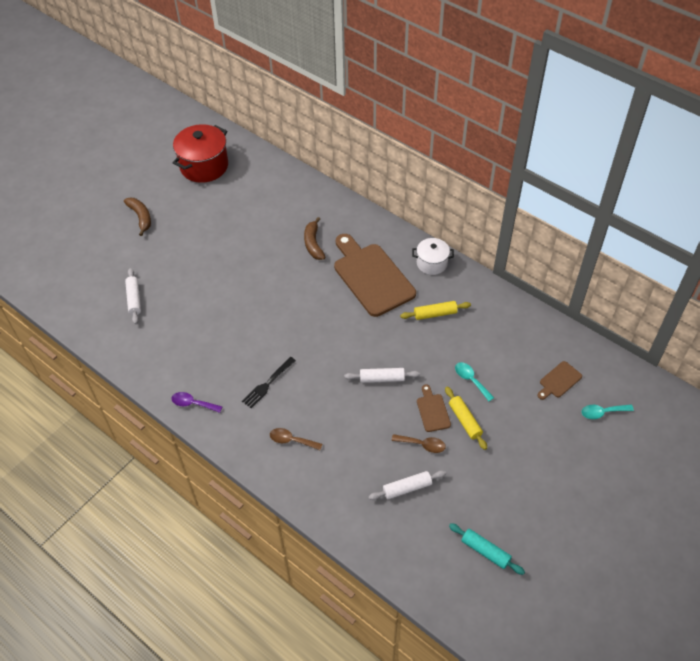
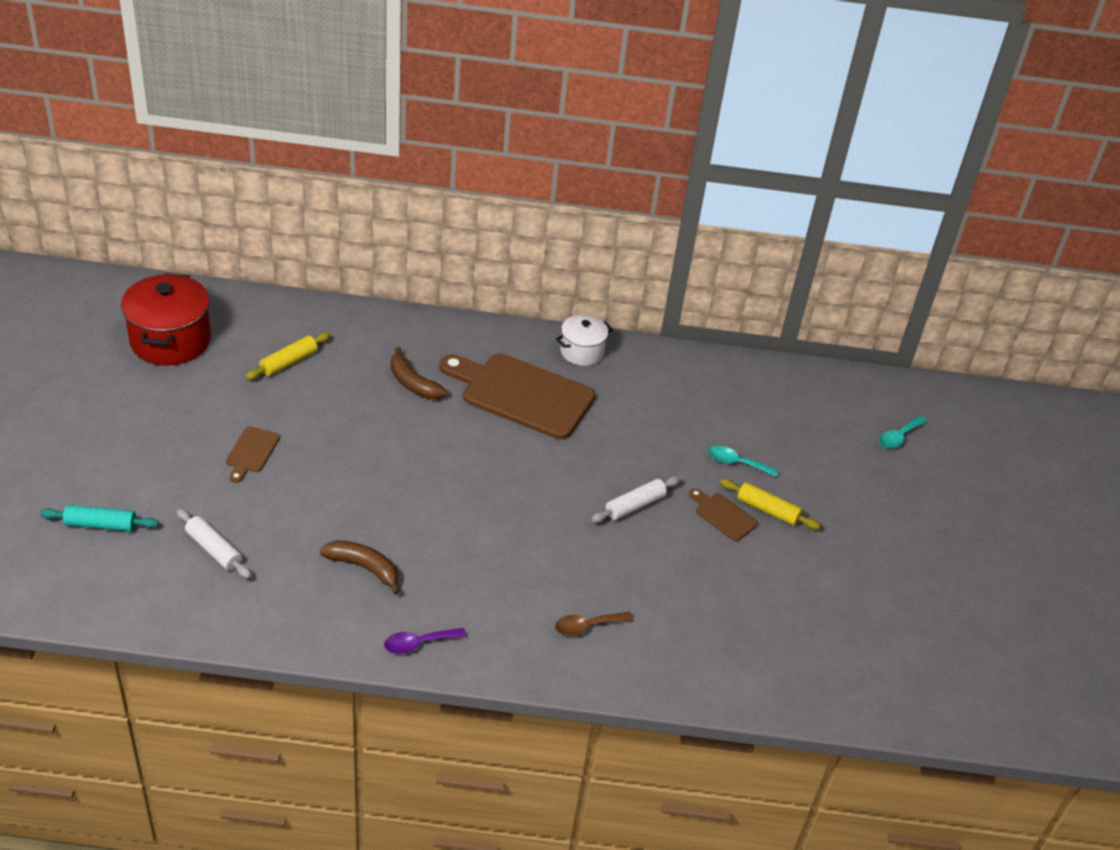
camera: 40 degrees left, 10 degrees down
brown banana [124,198,151,236] -> brown banana moved to [320,540,400,595]
black fork [242,357,296,408] -> none
white rolling pin [368,470,446,500] -> none
brown spoon [391,434,446,453] -> none
yellow rolling pin [400,301,471,320] -> yellow rolling pin moved to [245,332,330,380]
turquoise rolling pin [449,523,525,575] -> turquoise rolling pin moved to [40,505,159,531]
brown cutting board [537,361,582,400] -> brown cutting board moved to [226,426,280,483]

